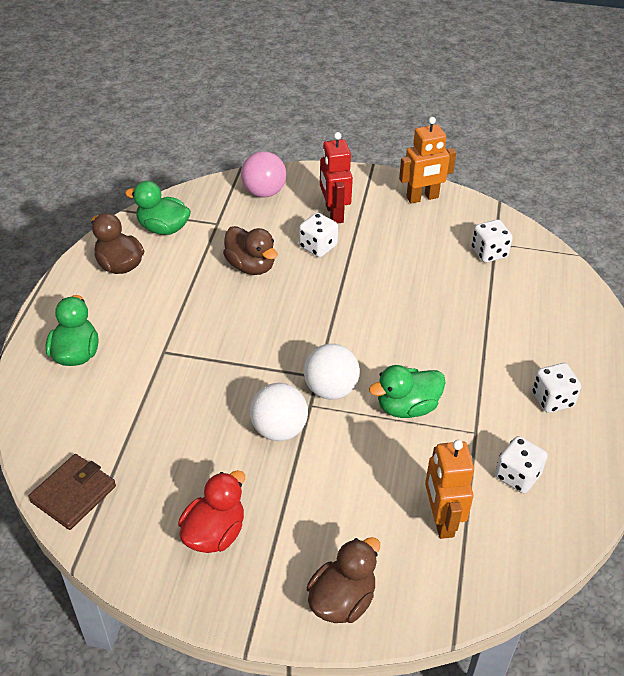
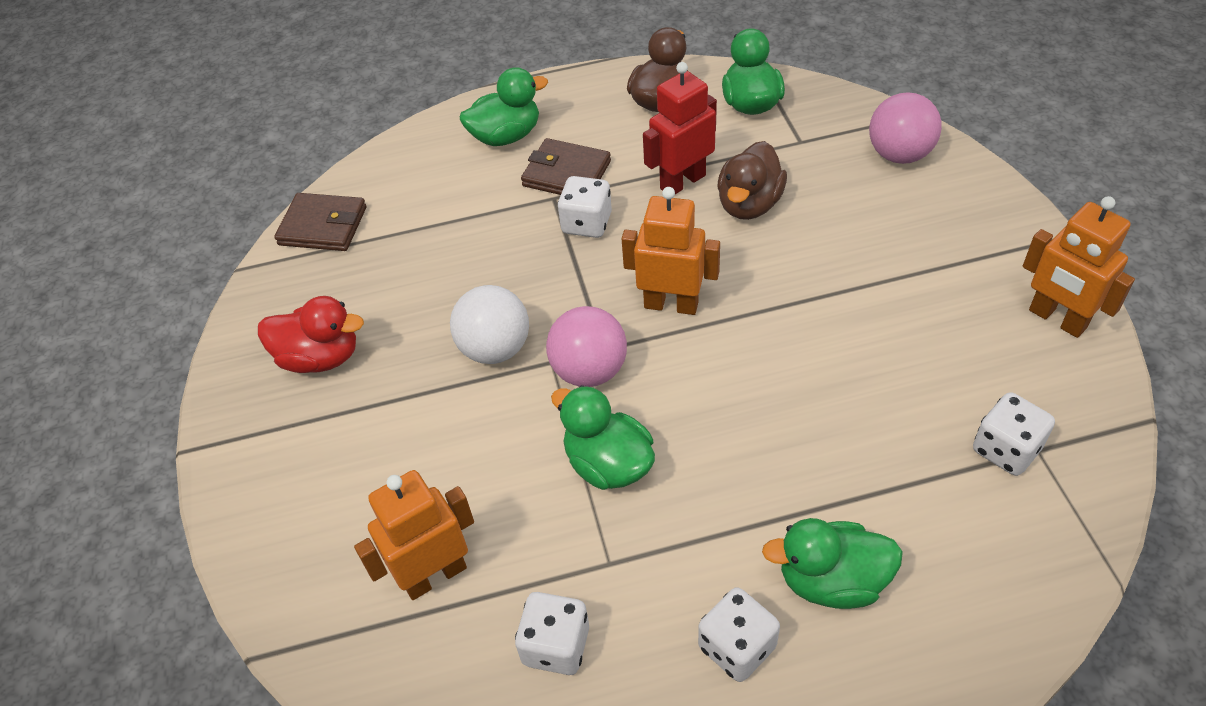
camera: 70 degrees right, 5 degrees up
white dice [299,213,338,257] -> white dice moved to [558,176,612,238]
white ball [304,344,360,400] -> pink ball [546,306,627,387]
brown duck [307,537,380,623] -> none
red robot [320,132,353,224] -> red robot moved to [643,62,717,194]
none -> brown wallet [521,138,611,195]
none -> orange robot [621,187,720,315]
none -> green duck [762,518,903,609]

